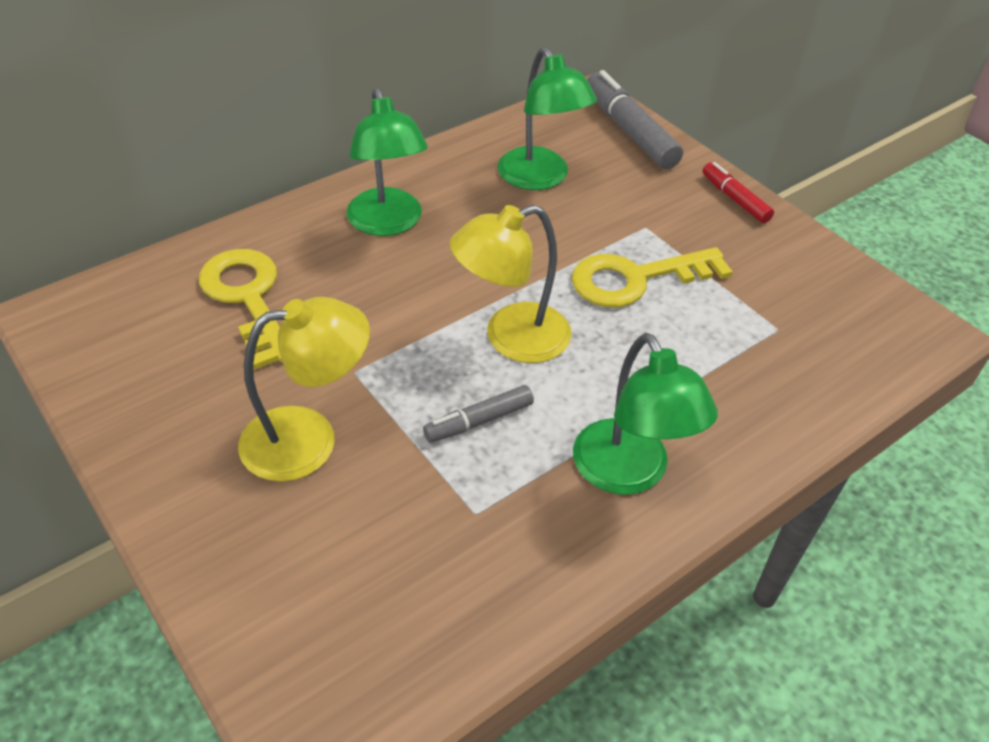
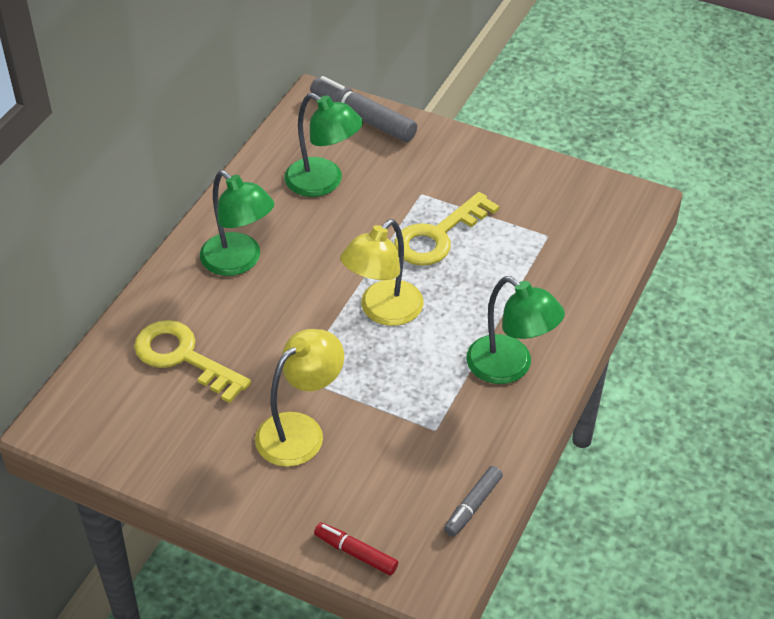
camera: 25 degrees left, 0 degrees up
grey marker [423,385,534,443] -> grey marker moved to [444,466,503,537]
red marker [702,162,774,223] -> red marker moved to [314,522,398,575]

